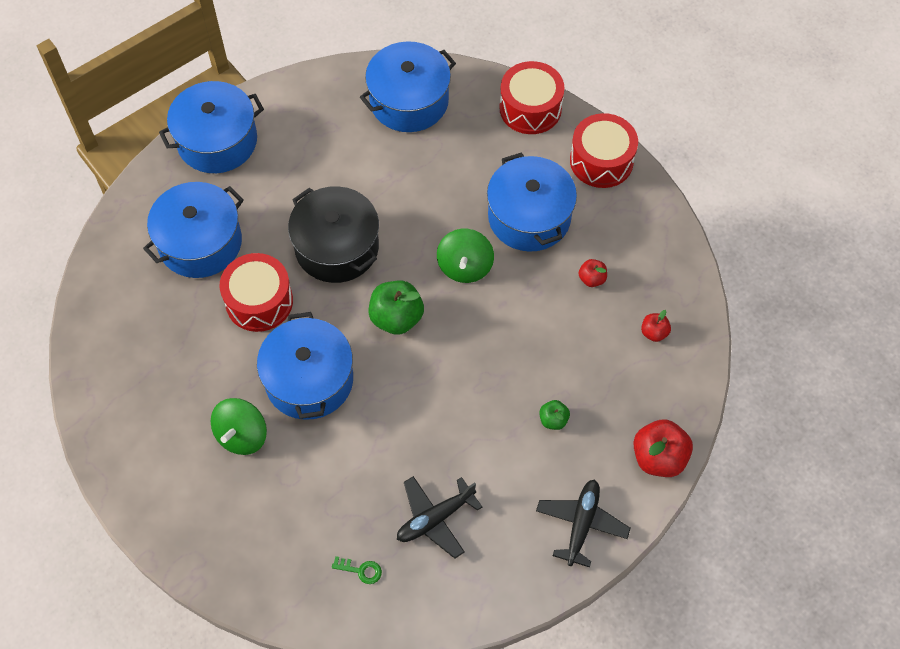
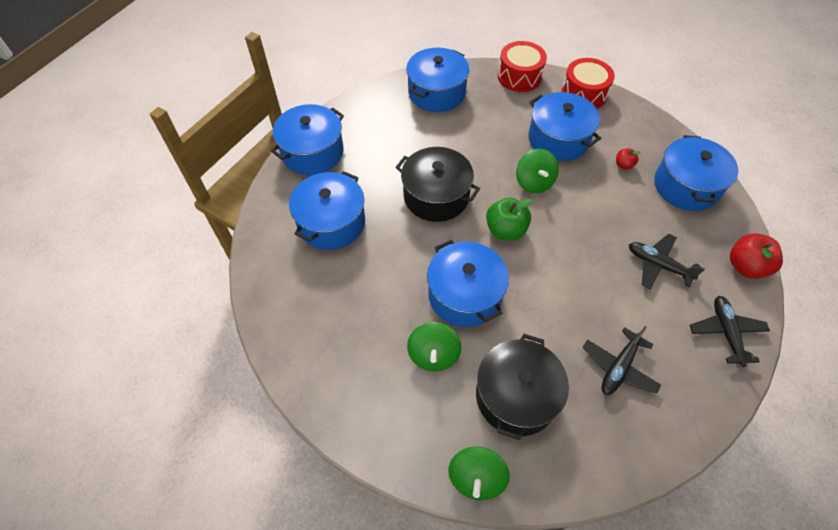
camera: 20 degrees left, 5 degrees down
red drum [220,253,293,332] -> none
green key [332,556,382,584] -> none
green apple [539,400,570,430] -> black plane [629,234,705,289]
red apple [641,310,671,342] -> blue pot [654,135,738,211]
none -> green spinning top [448,446,510,500]
none -> black pot [476,334,569,440]

